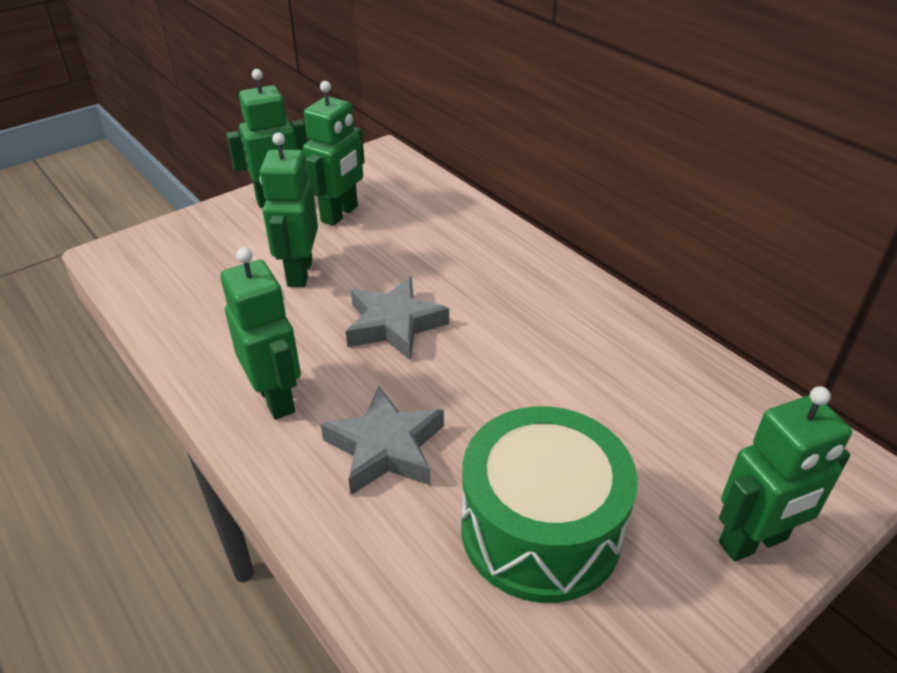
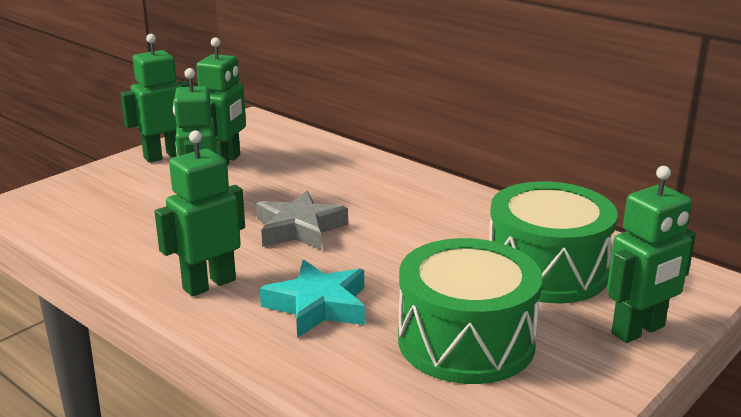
camera: 10 degrees left, 15 degrees down
green robot [220,247,301,420] -> green robot turned 90 degrees counterclockwise [155,130,245,297]
grey star [321,386,444,495] -> turquoise star [260,260,365,338]
none -> green drum [489,181,618,303]

